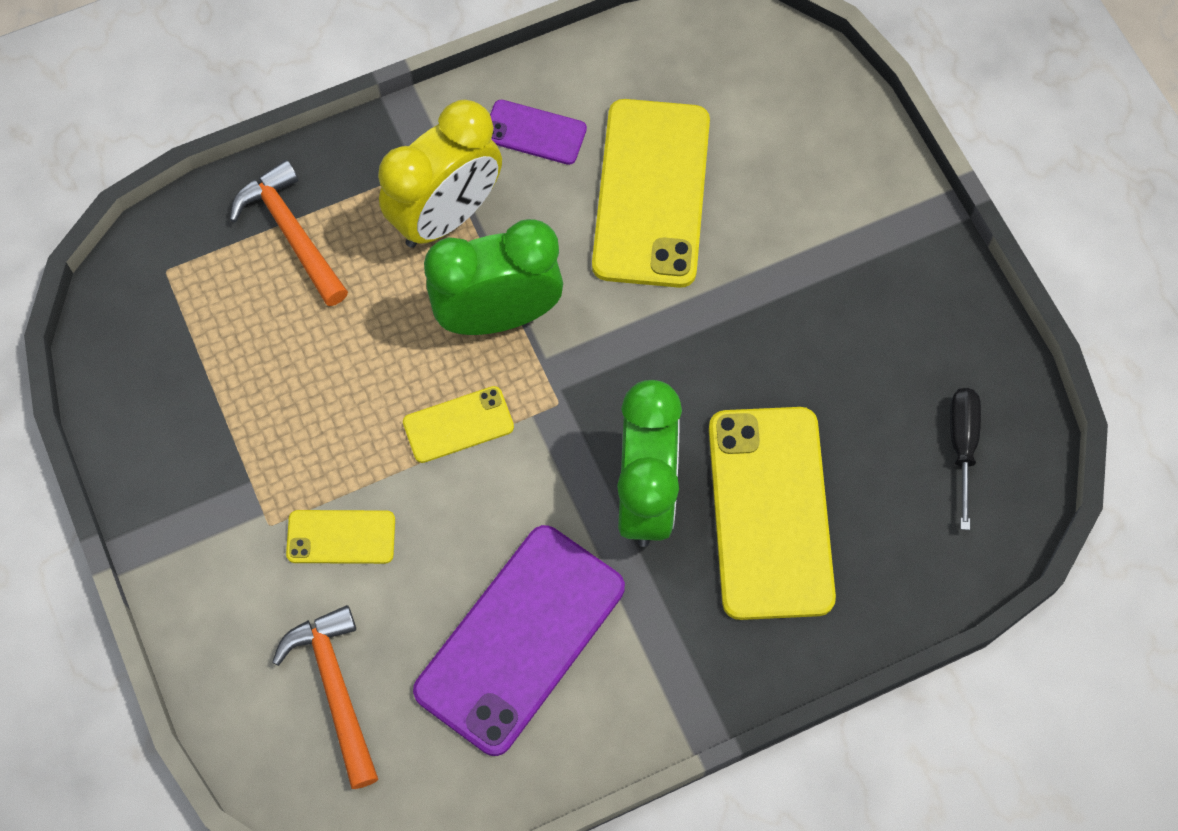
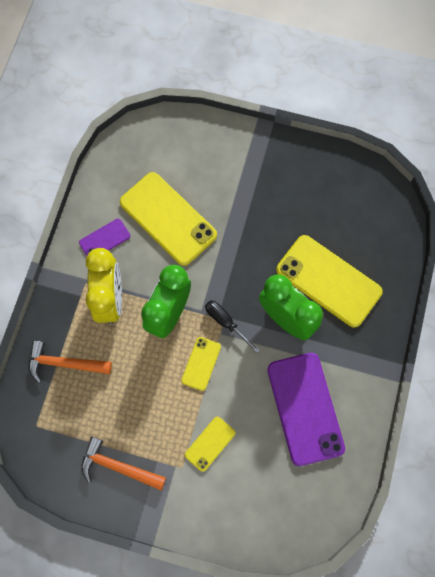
camera: 50 degrees left, 5 degrees up
orange hammer [272,605,378,789] -> orange hammer moved to [82,437,166,490]
black screwdriver [950,388,981,530] -> black screwdriver moved to [205,300,260,353]

